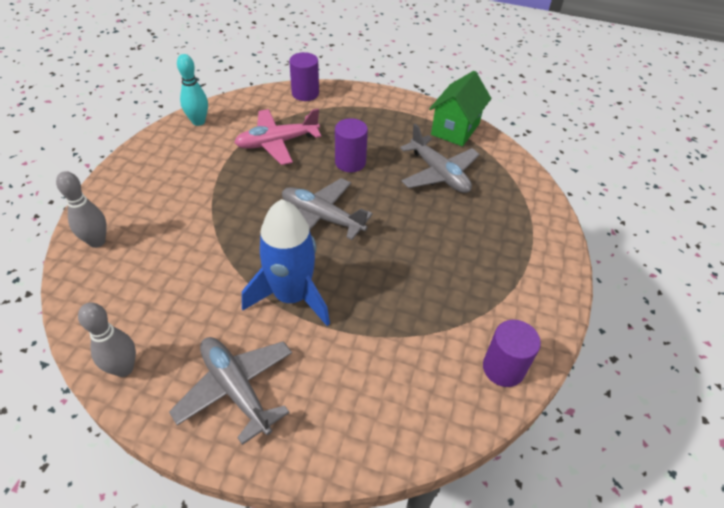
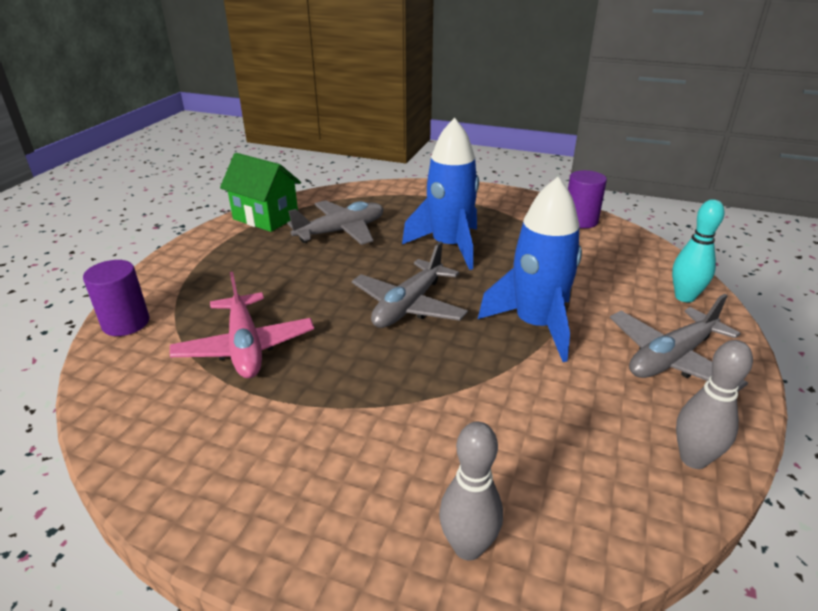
camera: 85 degrees left, 15 degrees down
turquoise bowling pin [177,54,208,126] -> turquoise bowling pin moved to [672,199,724,303]
purple cylinder [335,118,368,172] -> none
none -> blue rocket [402,118,479,270]

